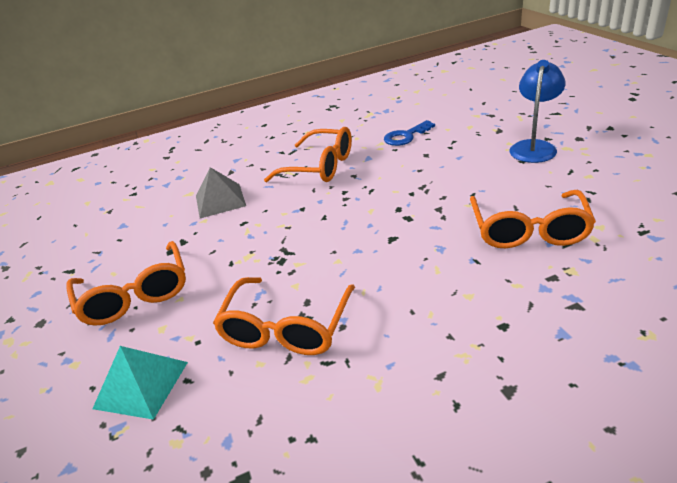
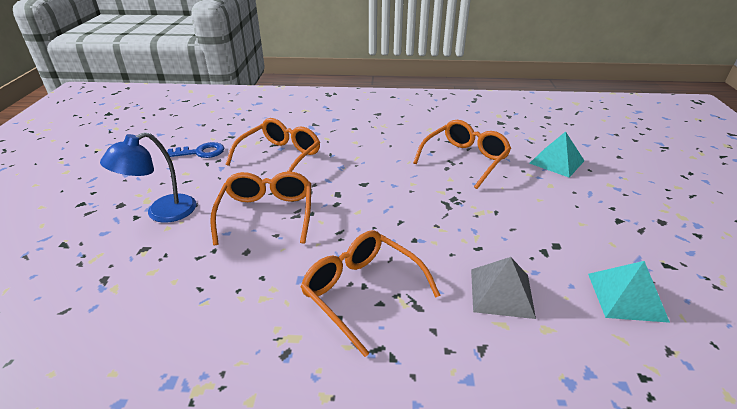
camera: 160 degrees left, 0 degrees up
orange glasses [67,241,186,326] -> orange glasses moved to [210,171,311,245]
blue key [384,120,435,146] -> blue key moved to [167,142,224,158]
none -> turquoise pyramid [588,261,670,323]

